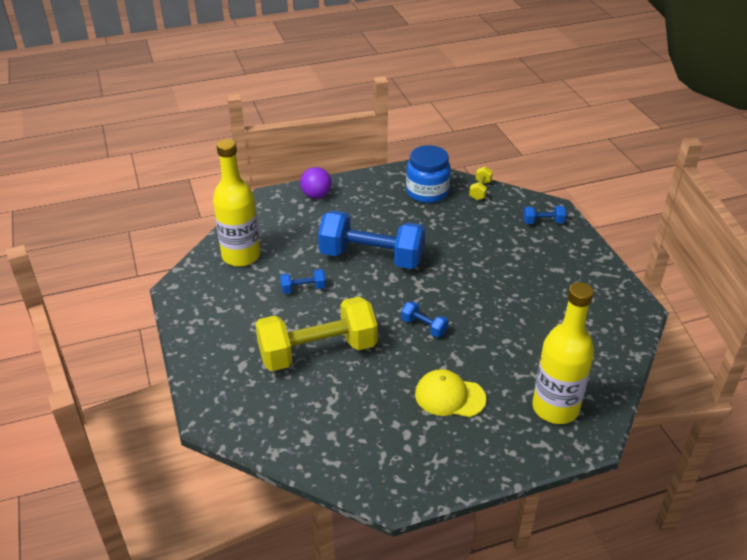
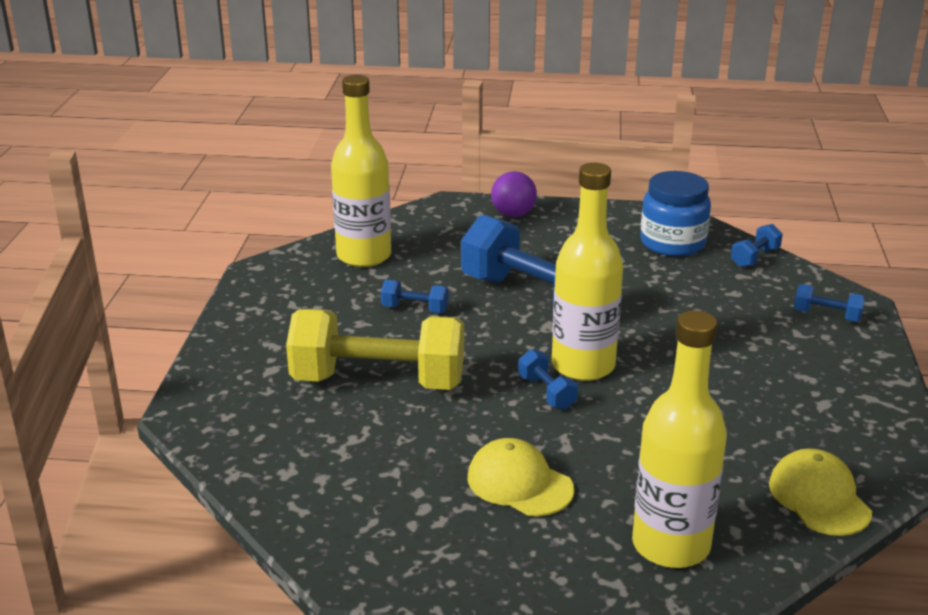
camera: 25 degrees right, 10 degrees down
yellow dumbbell [469,166,493,200] -> blue dumbbell [731,224,783,268]
none -> yellow bottle [552,163,623,381]
none -> yellow cap [769,449,872,536]

